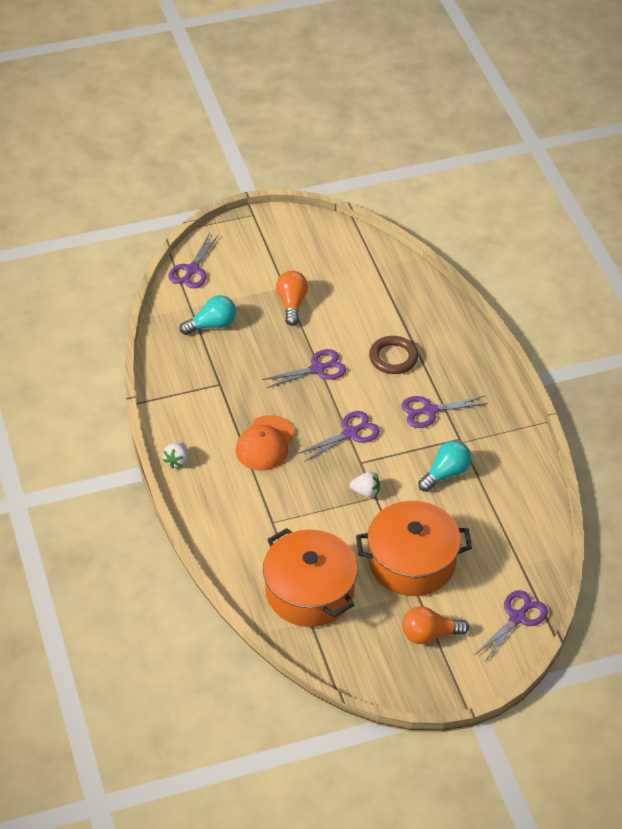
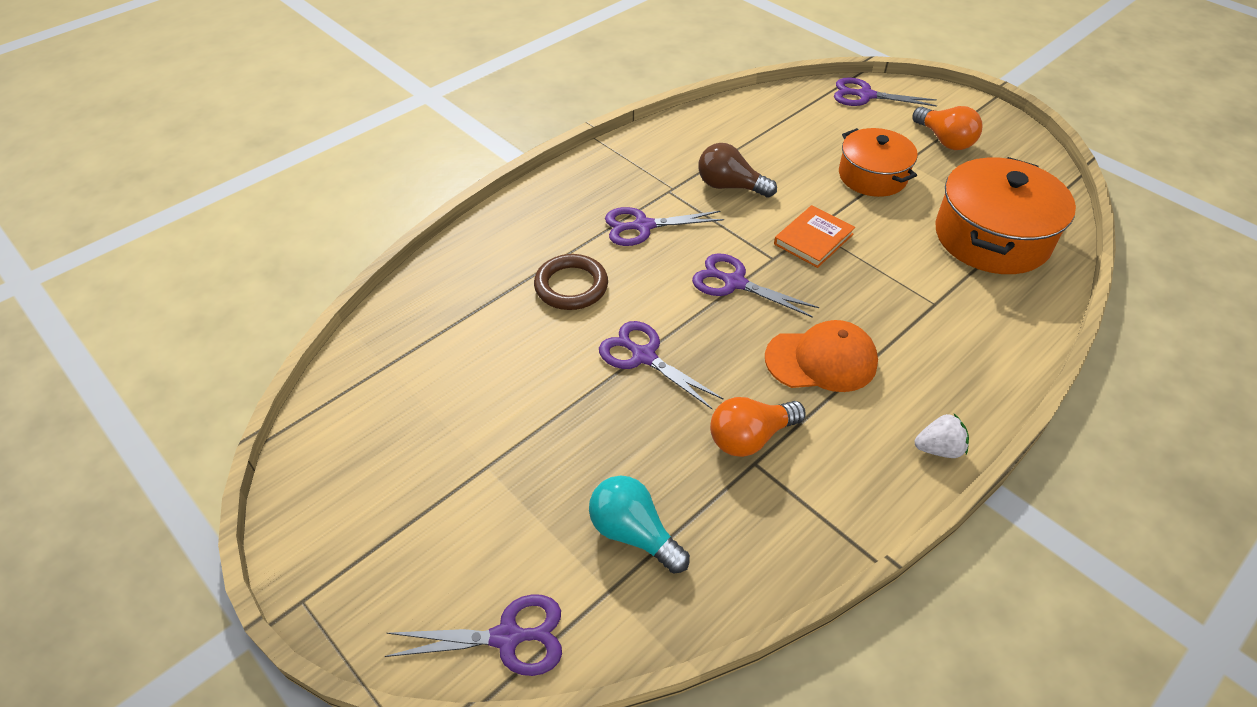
camera: 115 degrees left, 0 degrees up
orange light bulb [276,271,308,326] -> orange light bulb moved to [710,397,805,457]
white strawberry [350,472,380,498] -> orange book [774,205,855,268]
orange pot [356,501,472,596] -> orange pot [839,128,918,197], size x0.65
purple scissors [401,396,488,428] -> purple scissors turned 120 degrees clockwise [605,207,724,246]
turquoise light bulb [418,441,472,492] -> brown light bulb [698,143,777,198]

